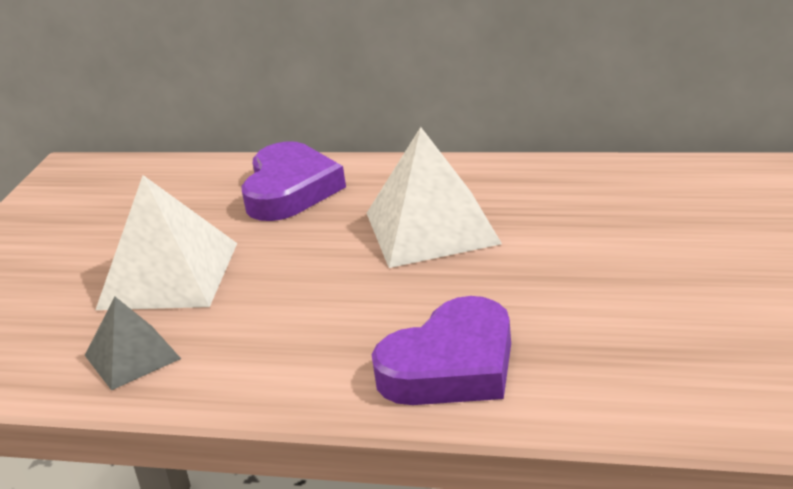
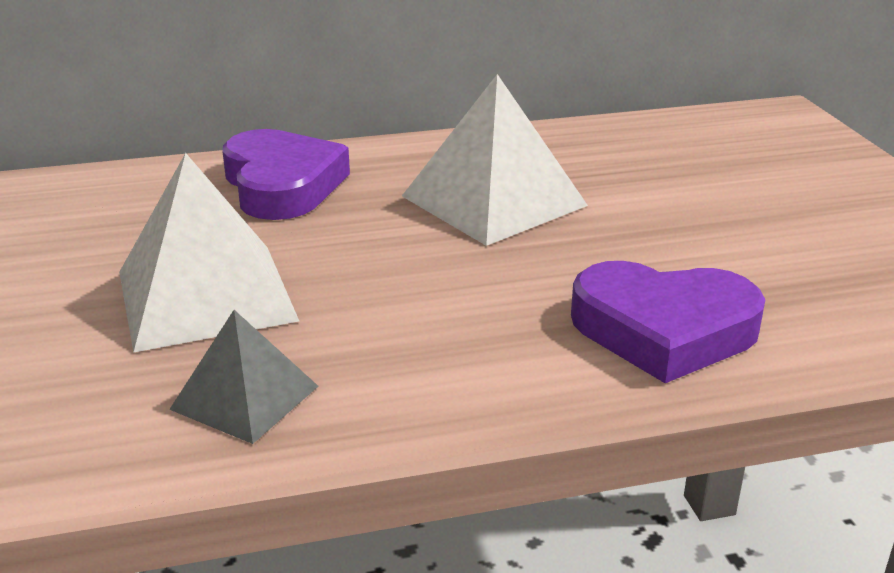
camera: 30 degrees left, 0 degrees up
purple heart [372,296,511,405] -> purple heart turned 75 degrees clockwise [571,261,765,383]

